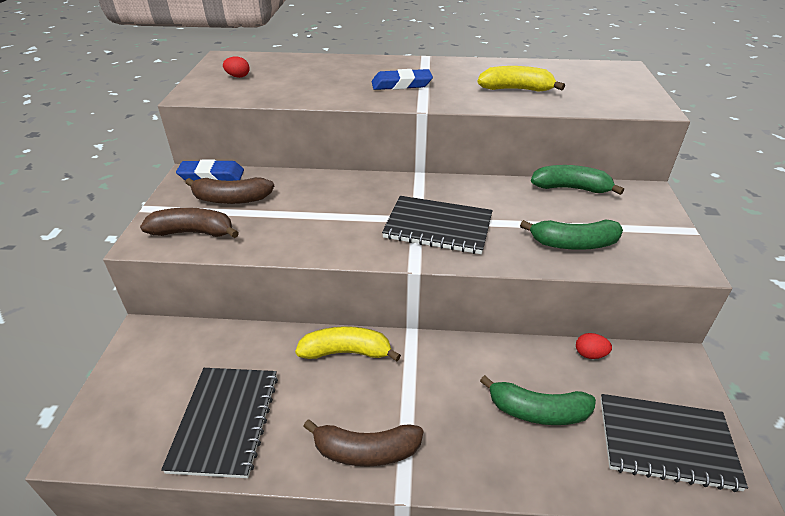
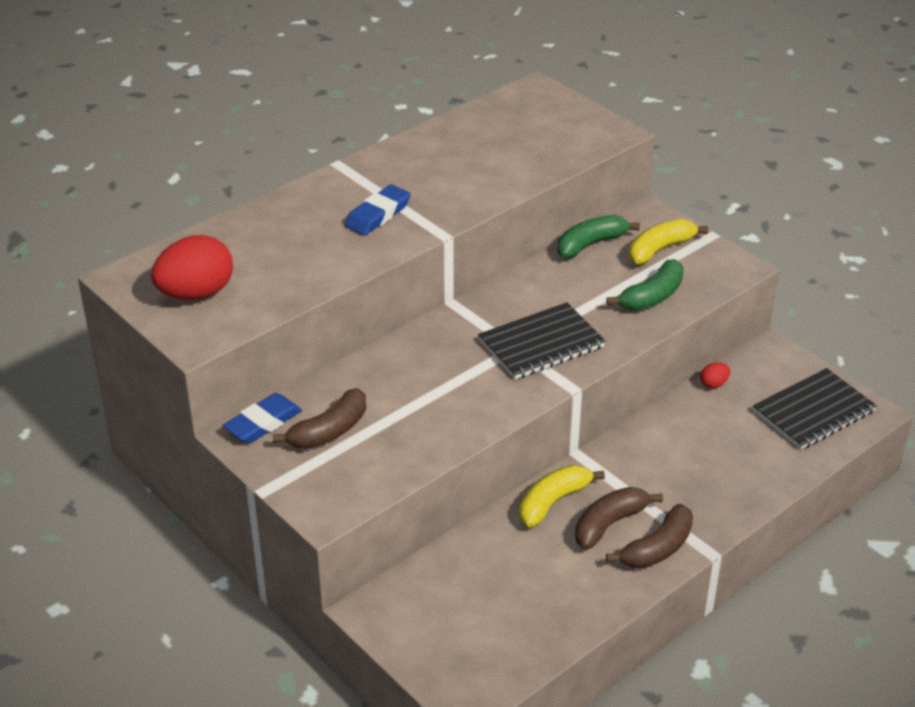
camera: 45 degrees left, 0 degrees up
brown banana [140,207,239,238] -> brown banana moved to [575,487,663,549]
black notebook [161,368,278,478] -> none
red egg [223,56,250,78] -> red egg [151,235,233,300], size x2.35
yellow banana [478,66,565,92] -> yellow banana moved to [629,219,708,265]
green banana [480,375,596,425] -> none

